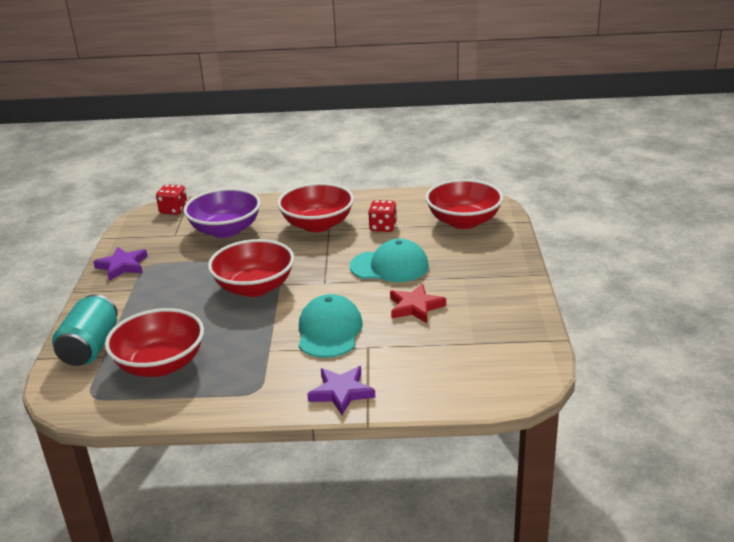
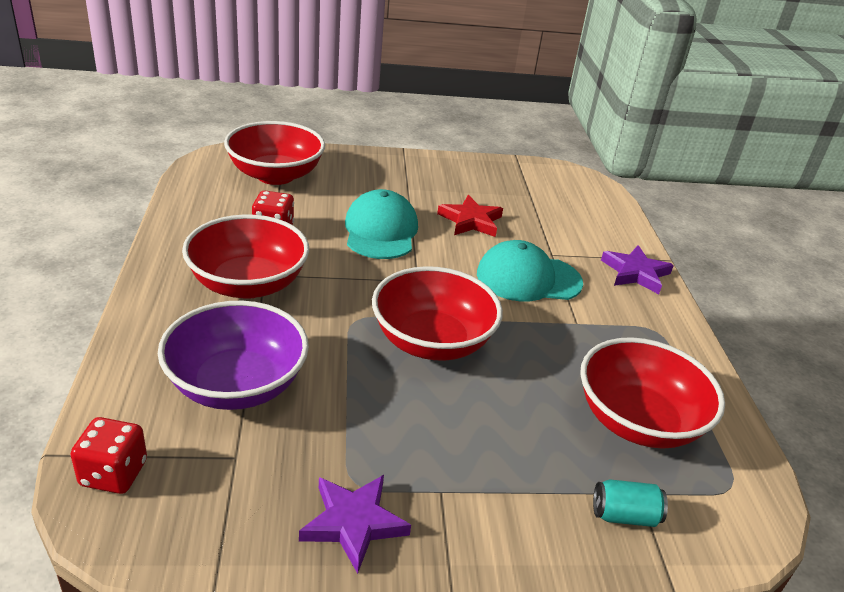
camera: 100 degrees left, 5 degrees up
turquoise can [52,294,118,366] -> turquoise can [593,479,668,527], size x0.53

